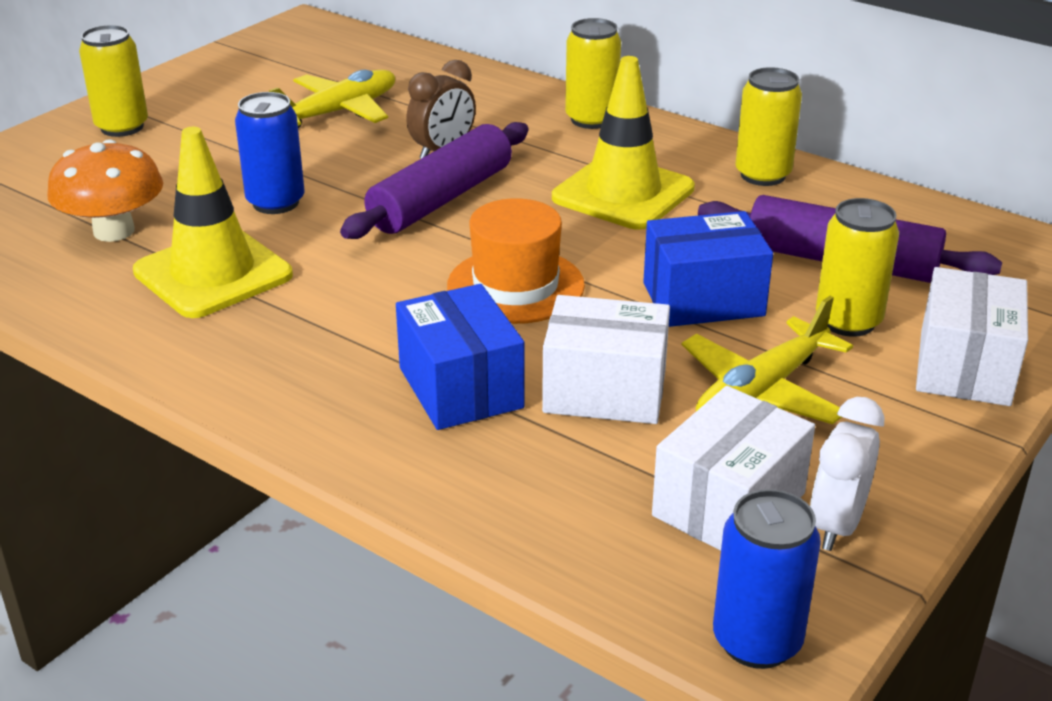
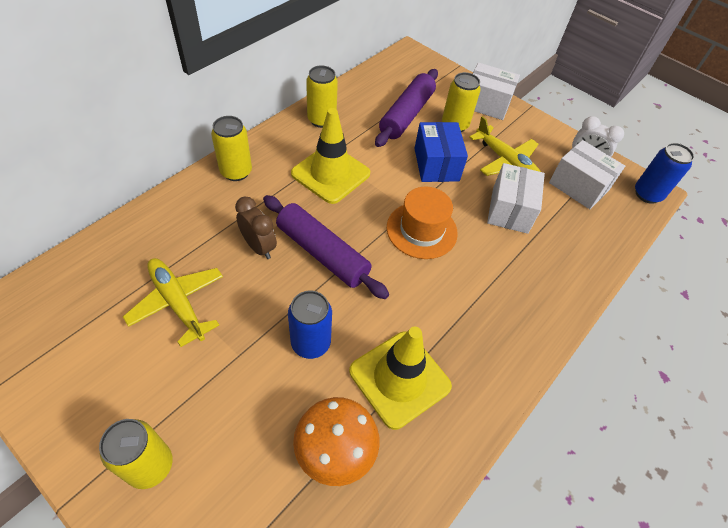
camera: 90 degrees left, 20 degrees up
blue box [396,284,524,430] -> none

